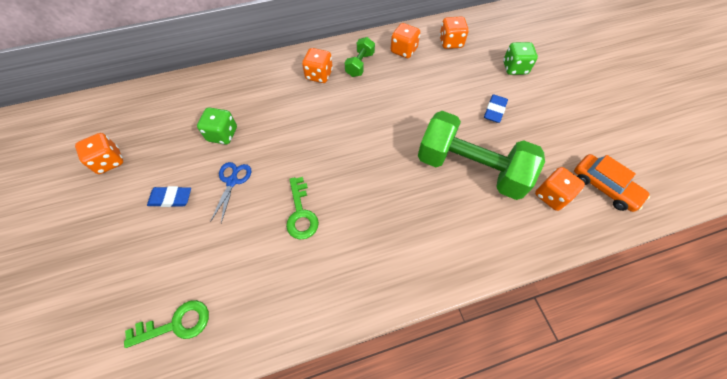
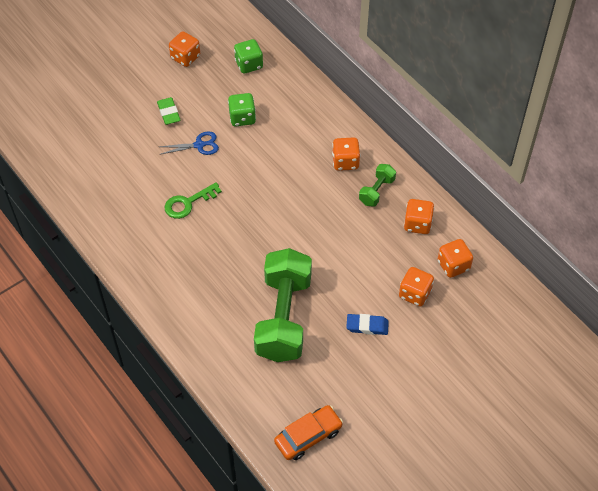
camera: 70 degrees right, 5 degrees down
green key [124,300,209,348] -> none
blue eraser [147,186,191,207] -> green eraser [157,97,180,125]
green dumbbell [345,37,375,77] -> green dumbbell turned 60 degrees counterclockwise [359,164,396,207]
green dice [503,42,538,75] -> green dice moved to [234,39,263,74]
orange dice [535,167,585,211] -> orange dice moved to [399,267,434,307]
orange car [574,154,651,212] -> orange car turned 150 degrees counterclockwise [274,405,343,460]

